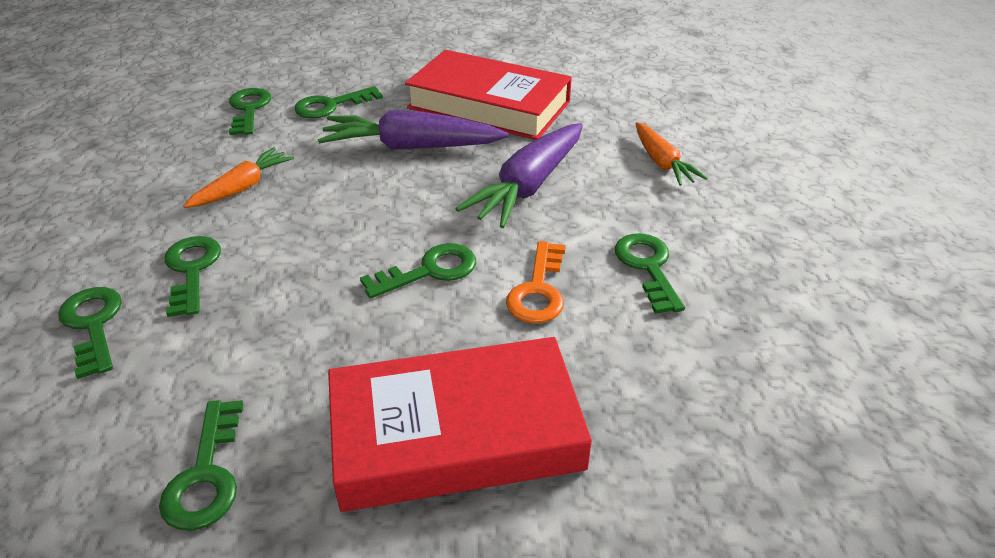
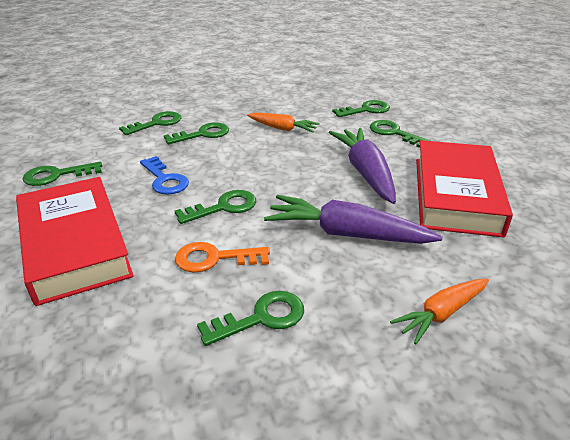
camera: 75 degrees right, 5 degrees down
green key [360,243,476,299] -> green key turned 75 degrees counterclockwise [174,190,256,224]
none -> blue key [140,156,189,195]

